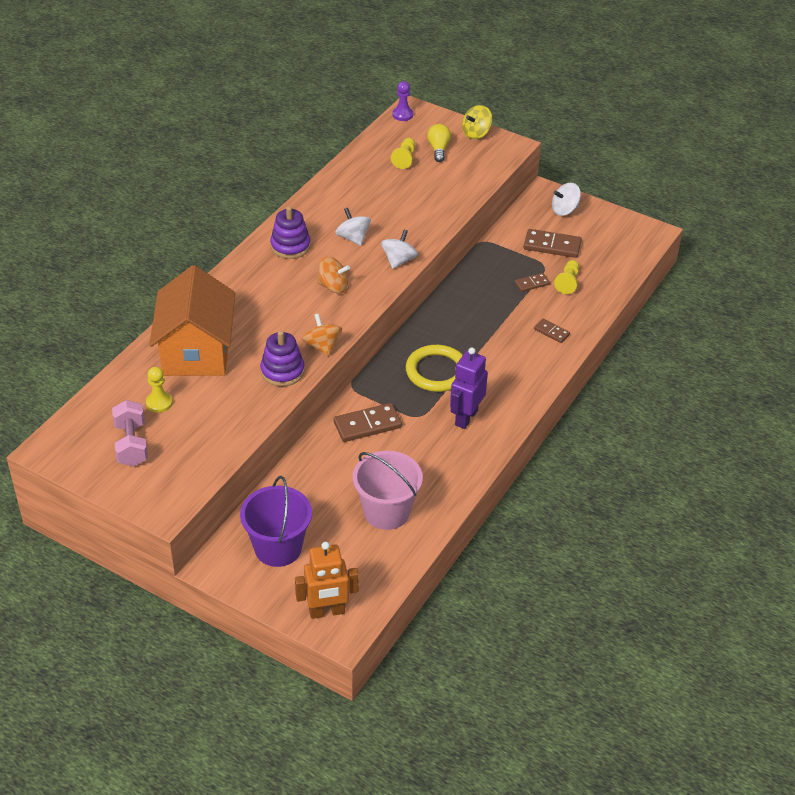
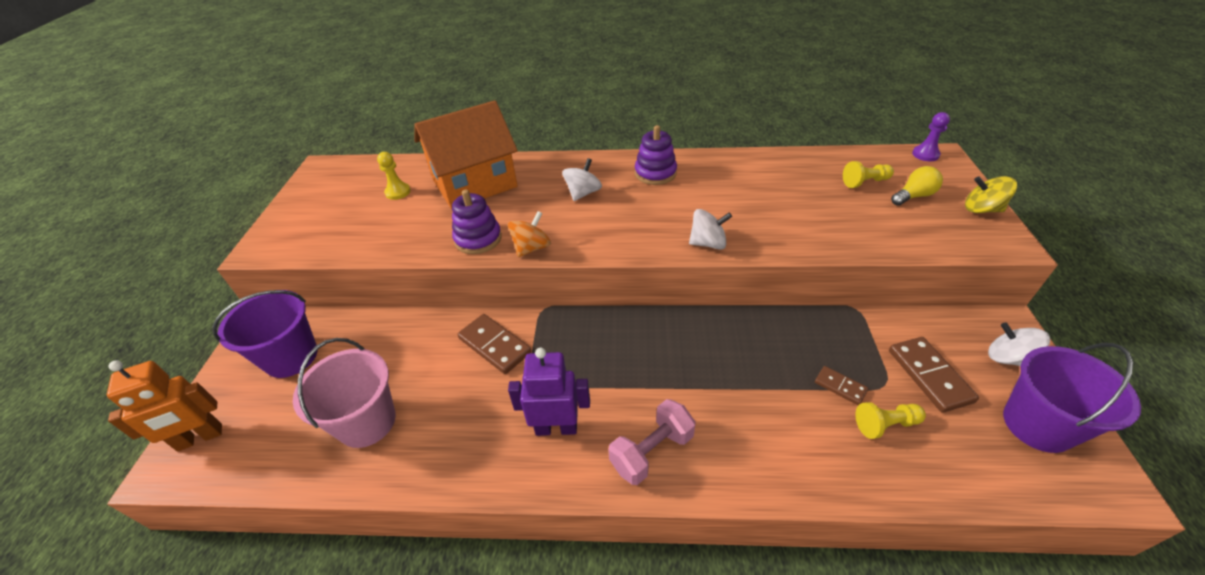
camera: 65 degrees right, 0 degrees up
pink dumbbell [112,400,148,467] -> pink dumbbell moved to [608,399,696,485]
orange robot [295,542,359,619] -> orange robot turned 75 degrees counterclockwise [107,360,222,452]
orange spinning top [318,257,350,293] -> none
white spinning top [335,208,371,246] -> white spinning top moved to [562,158,602,201]
yellow ring [406,345,463,392] -> none
brown domino [534,319,570,343] -> none
none -> purple bucket [1003,343,1141,453]

